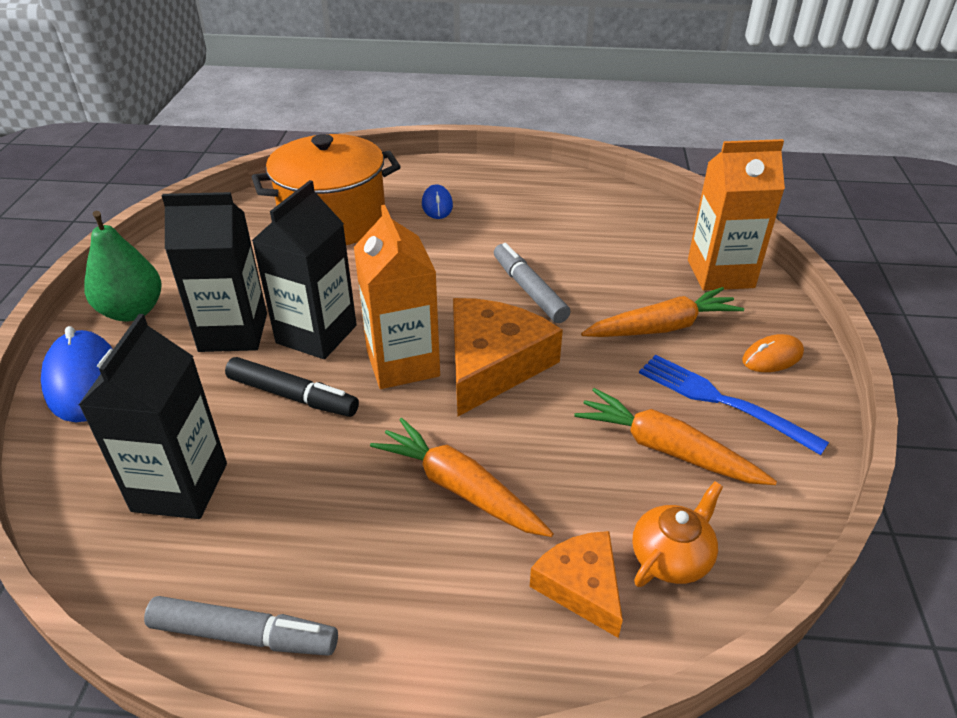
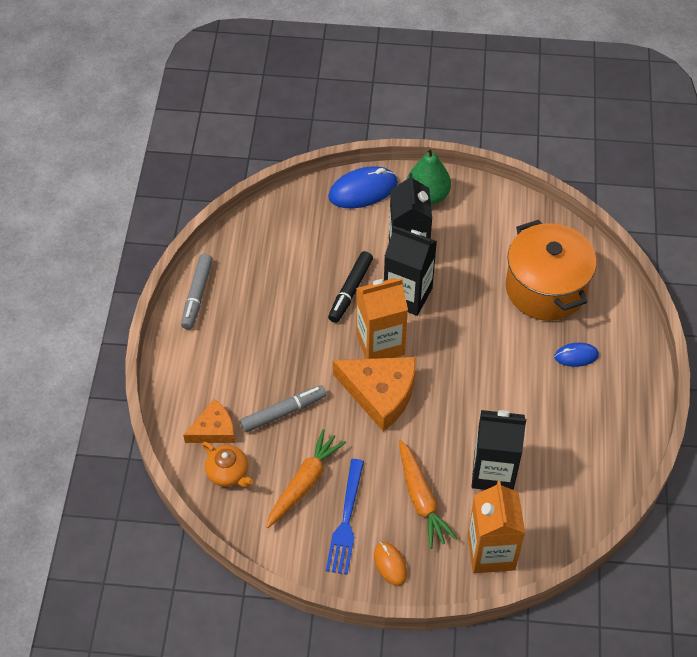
camera: 90 degrees right, 15 degrees up
black carton [79,314,227,519] -> black carton moved to [472,410,526,490]
orange carrot [370,418,554,537] -> none
grey marker [494,243,570,323] -> grey marker moved to [240,385,326,433]
blue fork [639,355,829,455] -> blue fork turned 150 degrees clockwise [326,459,364,575]

